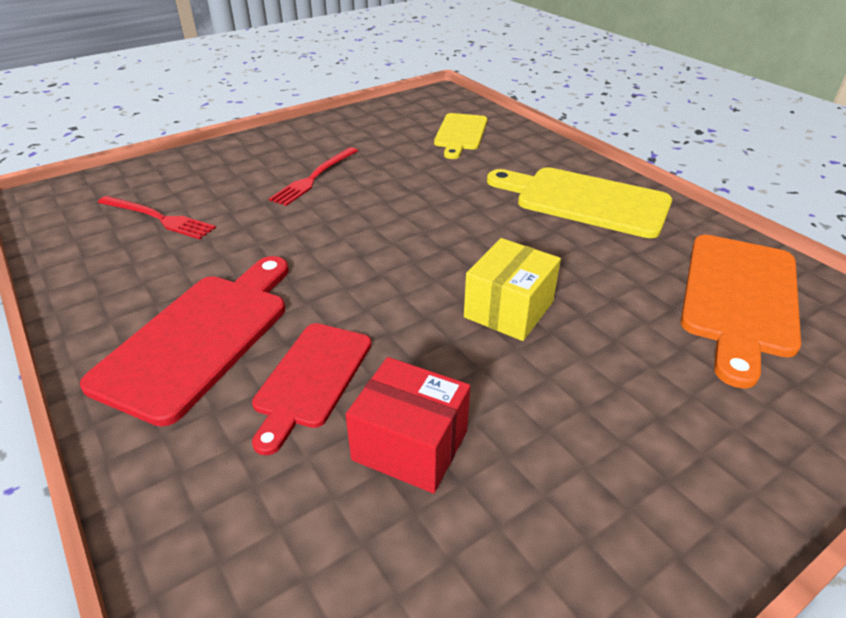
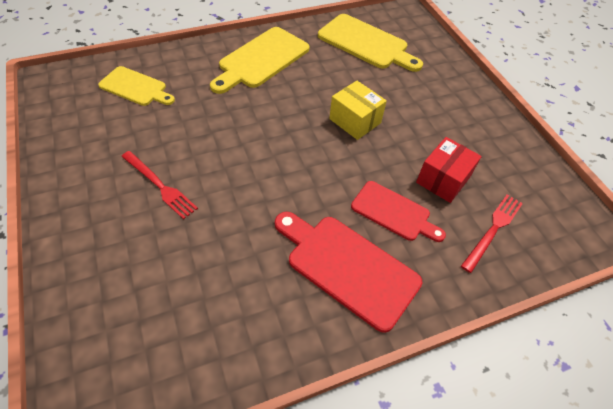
camera: 80 degrees left, 15 degrees up
red fork [98,196,216,239] -> red fork moved to [461,195,523,273]
orange cutting board [681,235,801,389] -> yellow cutting board [318,14,423,72]

